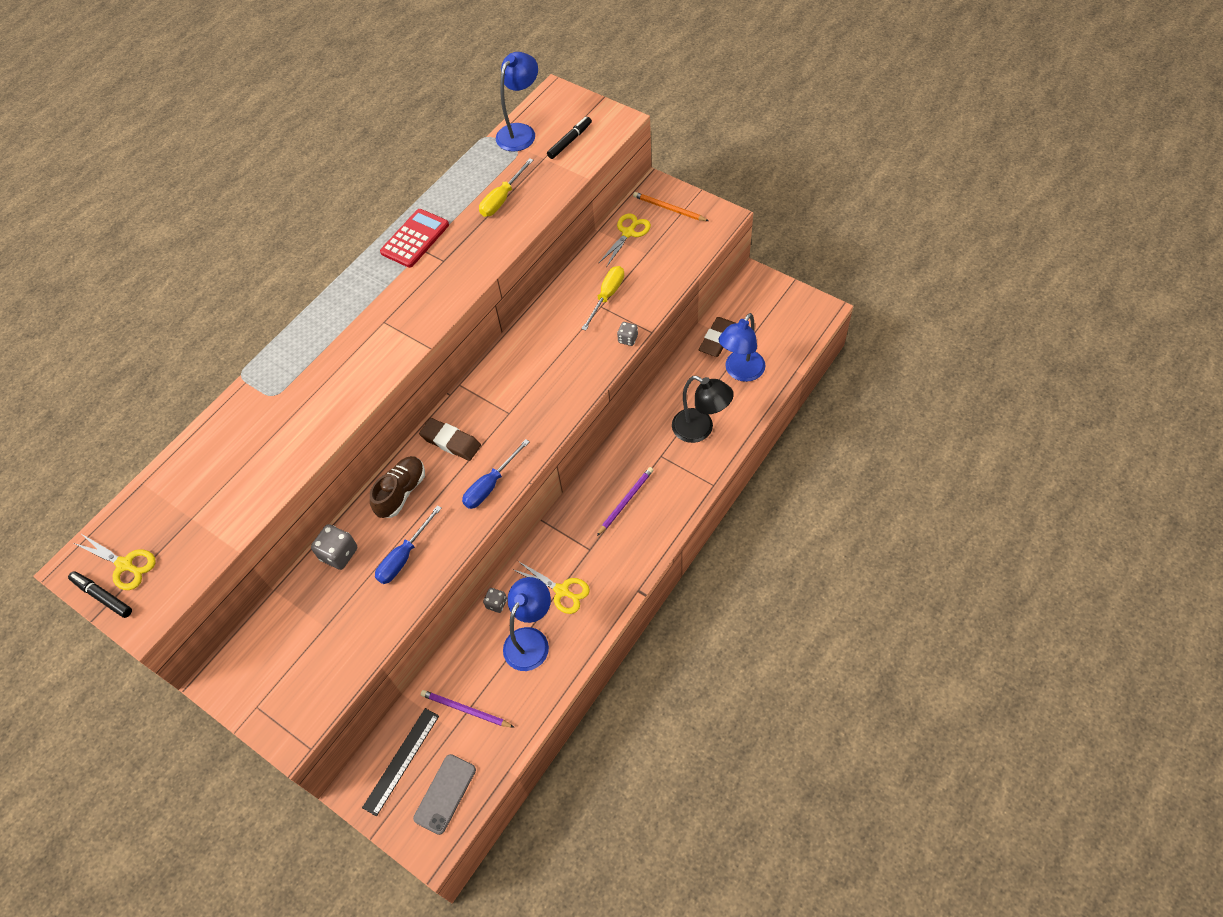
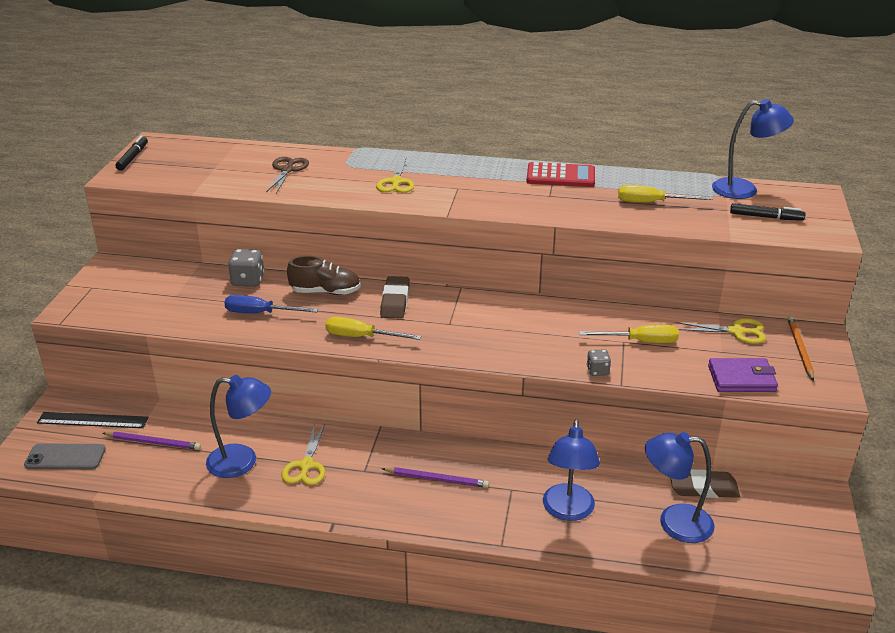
camera: 60 degrees right, 25 degrees down
yellow scissors [74,534,156,590] -> yellow scissors moved to [376,156,414,193]
purple pencil [421,690,514,727] -> purple pencil turned 105 degrees clockwise [103,432,201,450]
blue screwdriver [462,439,530,509] -> yellow screwdriver [325,317,422,340]
grey dice [483,588,507,613] -> none
black lamp [672,376,734,443] -> blue lamp [543,419,600,521]
none -> brown scissors [266,157,309,193]
none -> purple wallet [708,358,778,392]

